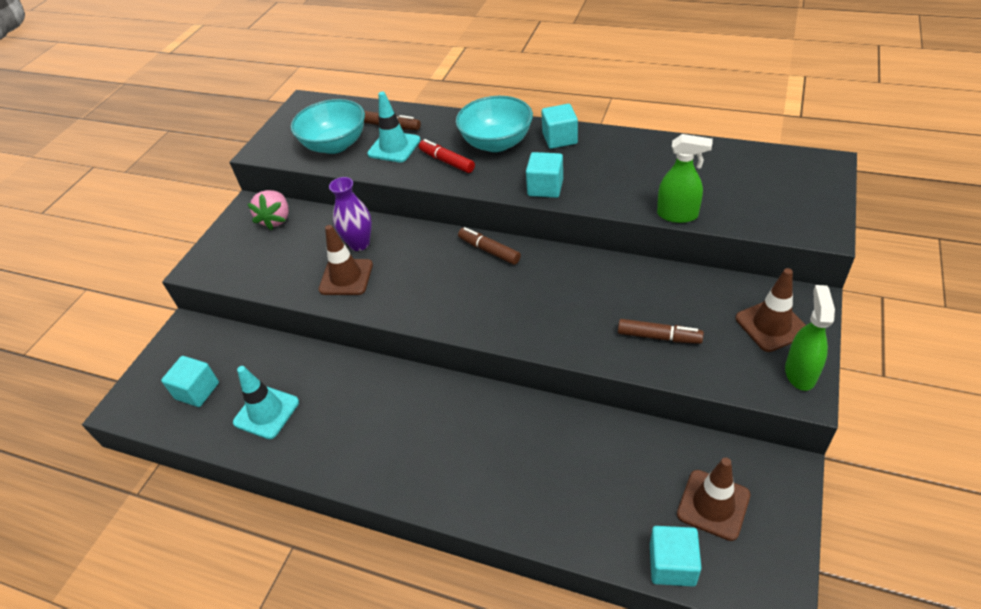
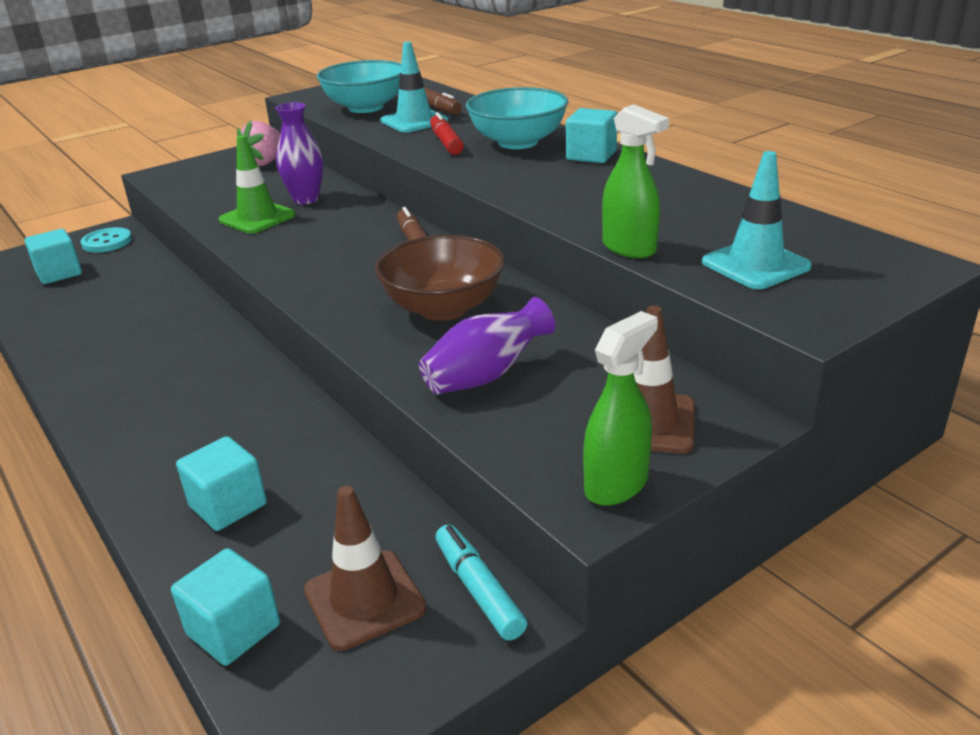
camera: 30 degrees right, 15 degrees down
turquoise traffic cone [233,366,299,439] -> turquoise traffic cone moved to [702,151,812,289]
brown traffic cone [318,225,373,295] -> green traffic cone [219,135,296,234]
turquoise cube [526,152,563,198] -> turquoise cube moved to [176,436,267,531]
brown marker [618,319,704,344] -> purple vase [419,297,555,394]
none -> turquoise button [81,227,132,253]
none -> brown bowl [375,235,505,321]
none -> turquoise marker [436,525,527,641]

